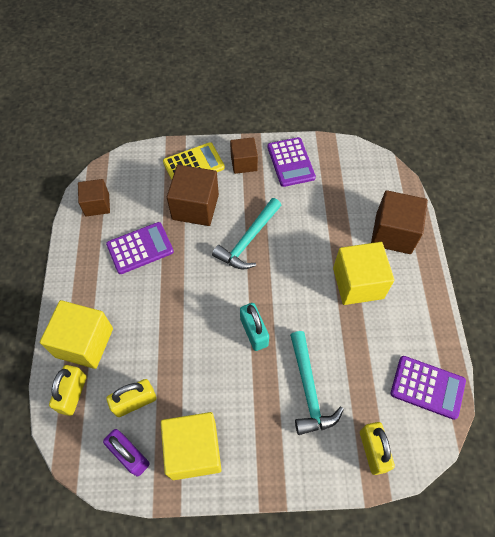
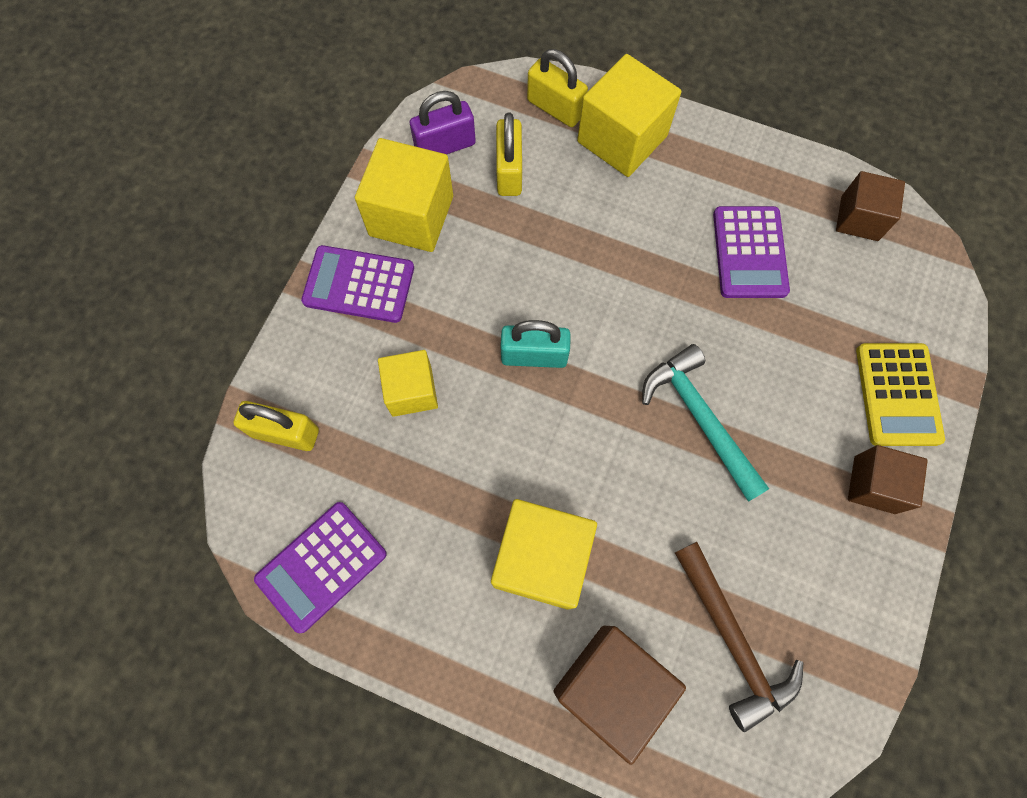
camera: 115 degrees right, 10 degrees up
brown cube [167,165,219,226] -> none
purple calculator [268,137,316,187] -> purple calculator moved to [301,245,414,323]
turquoise hammer [290,331,344,435] -> yellow cube [378,350,438,417]
none -> brown hammer [675,542,804,732]

